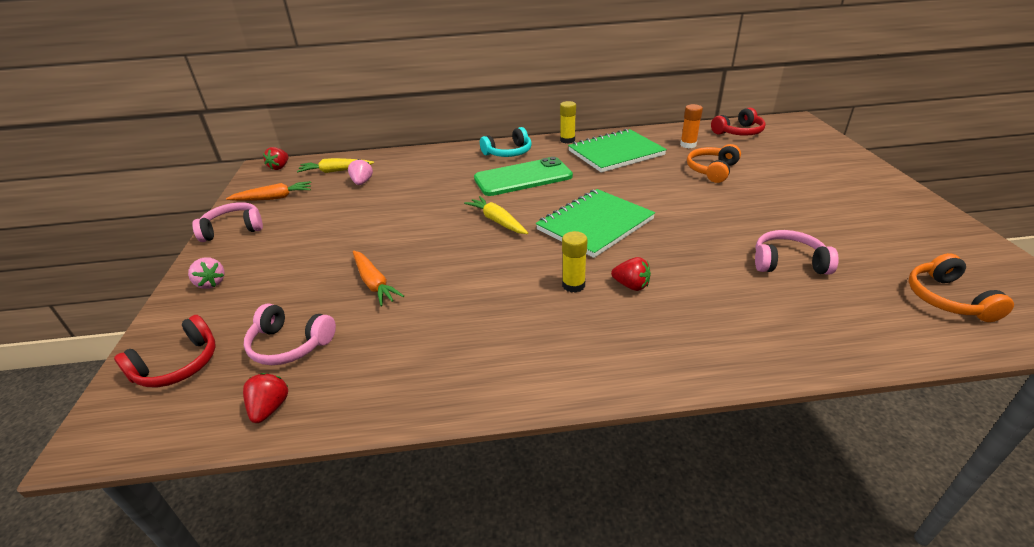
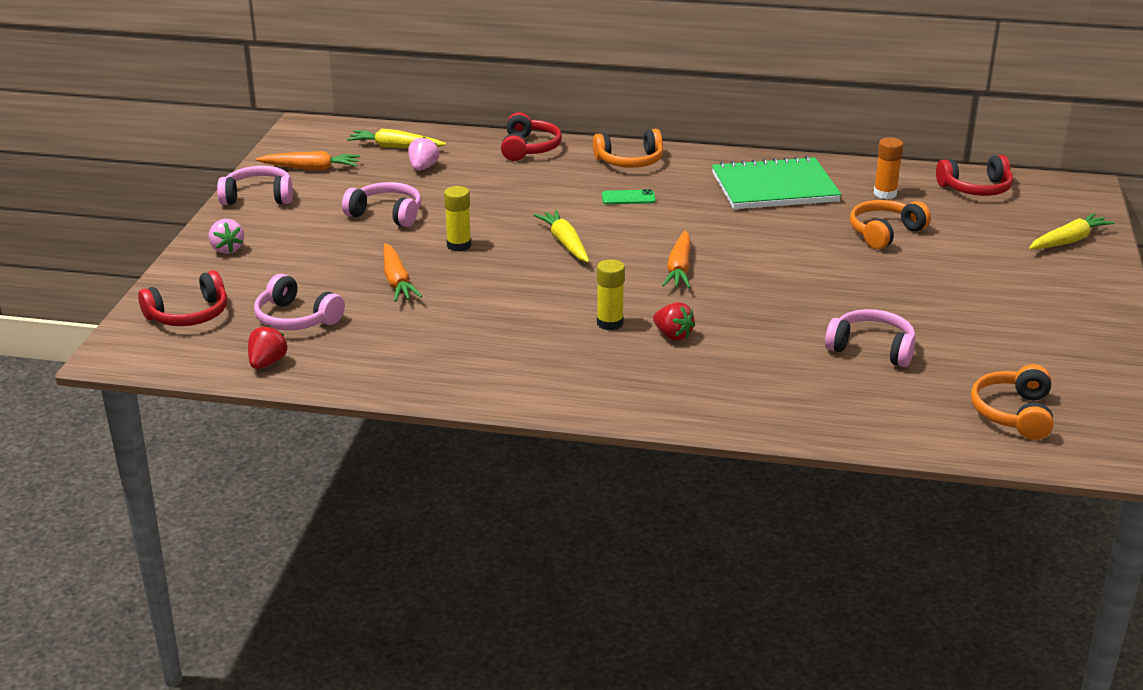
camera: 15 degrees right, 5 degrees down
red strawberry [263,147,289,170] -> none
green phone [474,157,573,196] -> green phone [602,189,656,204], size x0.42
turquoise headphones [480,127,532,157] -> orange headphones [593,129,663,168]
green notebook [536,189,655,258] -> orange carrot [662,231,691,288]
yellow glue stick [560,101,576,143] -> yellow glue stick moved to [444,186,471,252]
none -> pink headphones [342,182,421,227]
none -> red headphones [501,112,562,161]
none -> yellow carrot [1029,213,1115,249]

